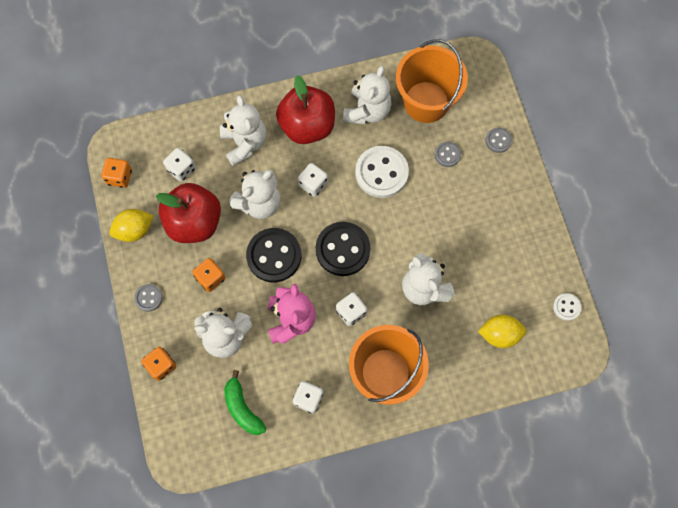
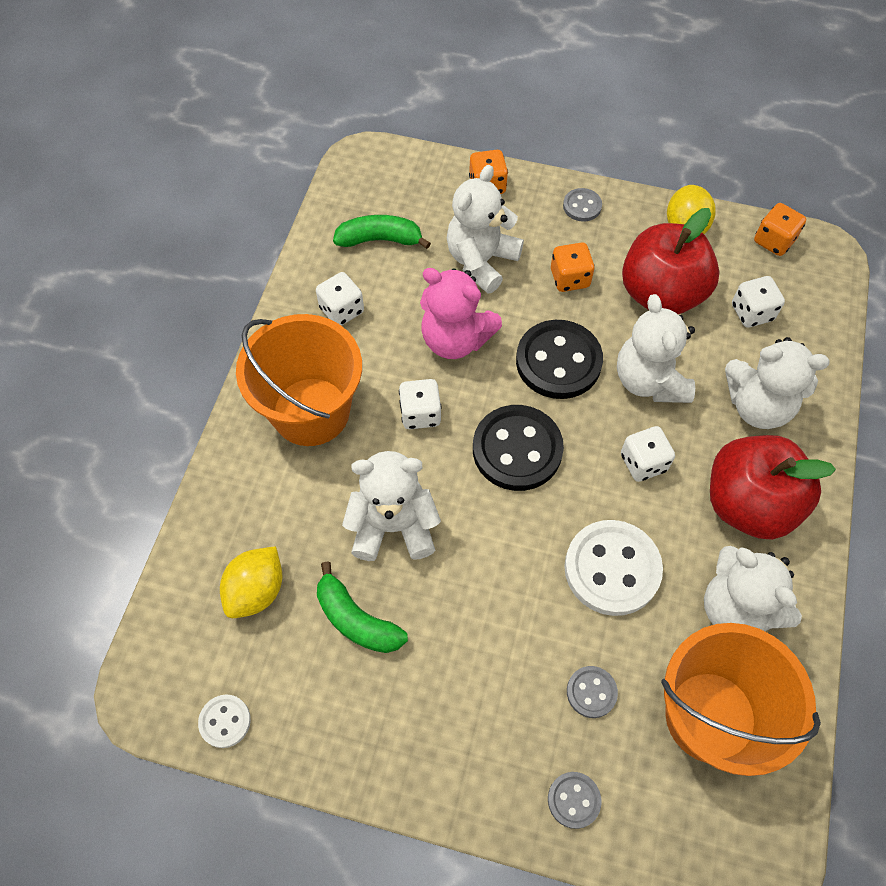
camera: 120 degrees right, 10 degrees down
none -> green banana [317,561,408,653]

